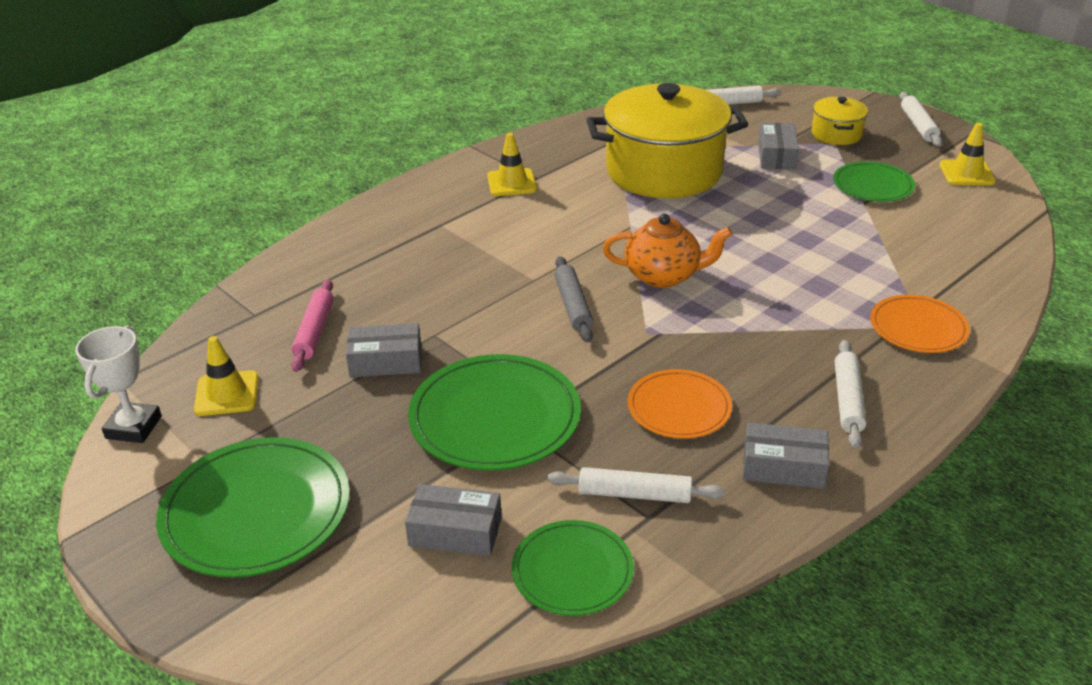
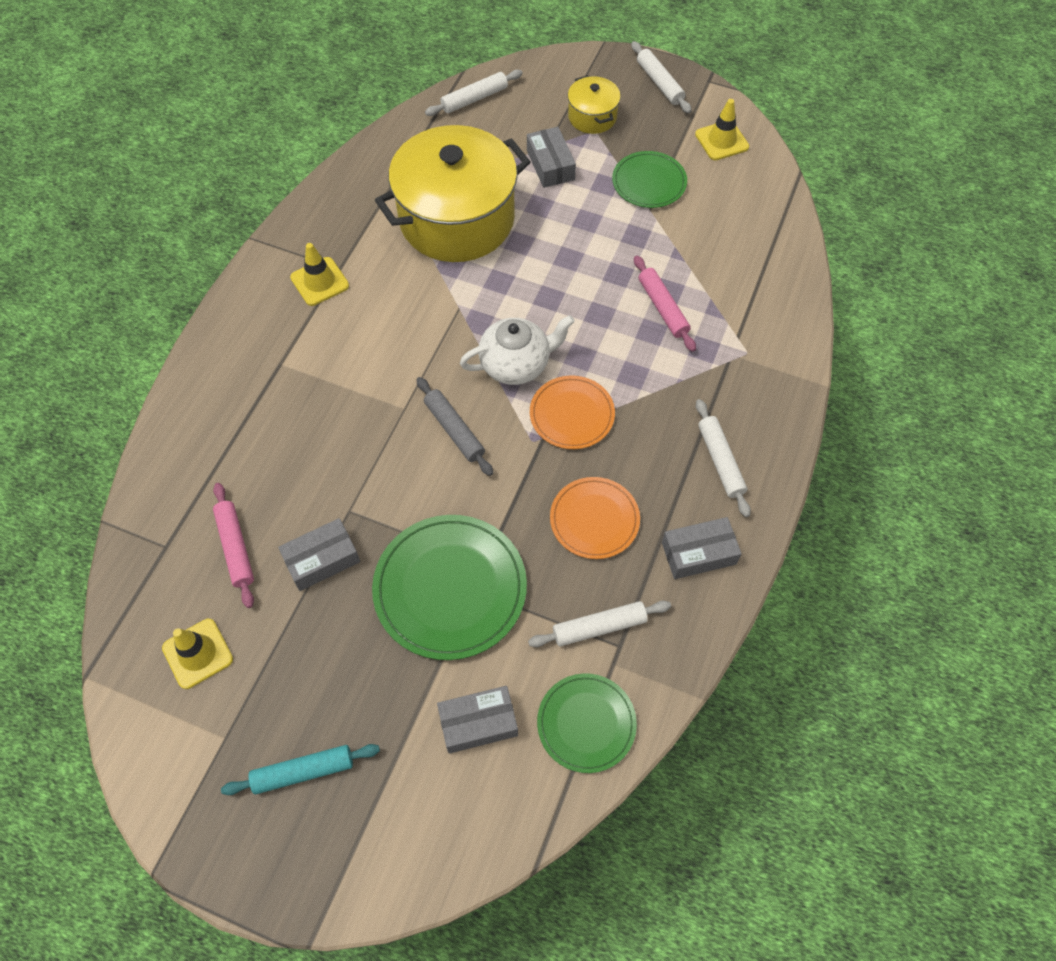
camera: 25 degrees left, 25 degrees up
white trophy [75,325,162,443] -> none
green plate [156,437,350,578] -> turquoise rolling pin [221,744,380,795]
orange teapot [603,214,732,288] -> white teapot [460,315,575,385]
orange plate [870,295,970,353] -> orange plate moved to [530,375,615,449]
none -> pink rolling pin [634,256,696,352]

